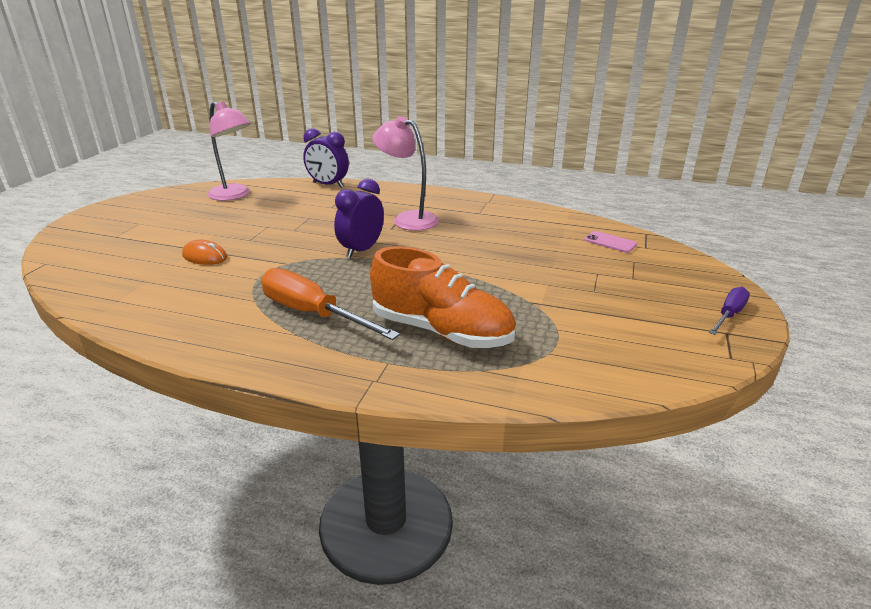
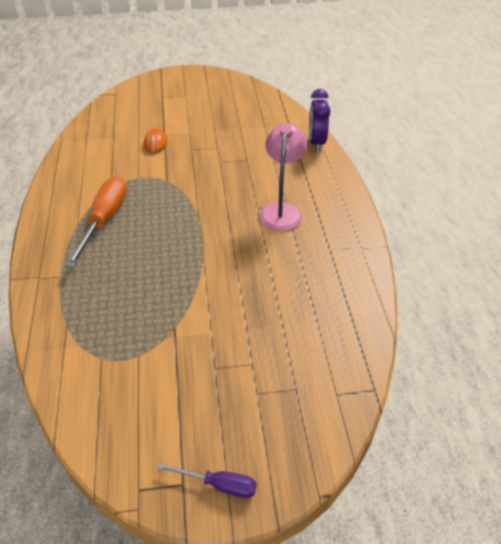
camera: 65 degrees right, 15 degrees up
pink lamp [208,101,251,201] -> none
purple clock [334,179,384,258] -> none
orange shoe [370,246,516,348] -> none
pink phone [585,231,637,253] -> none

